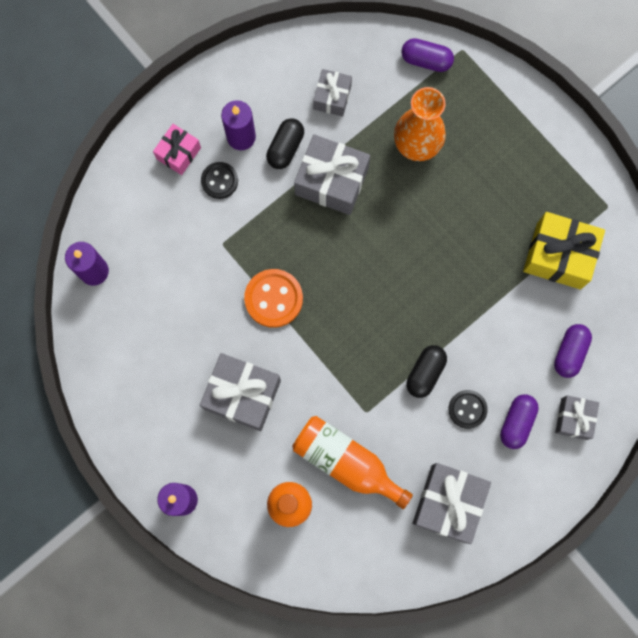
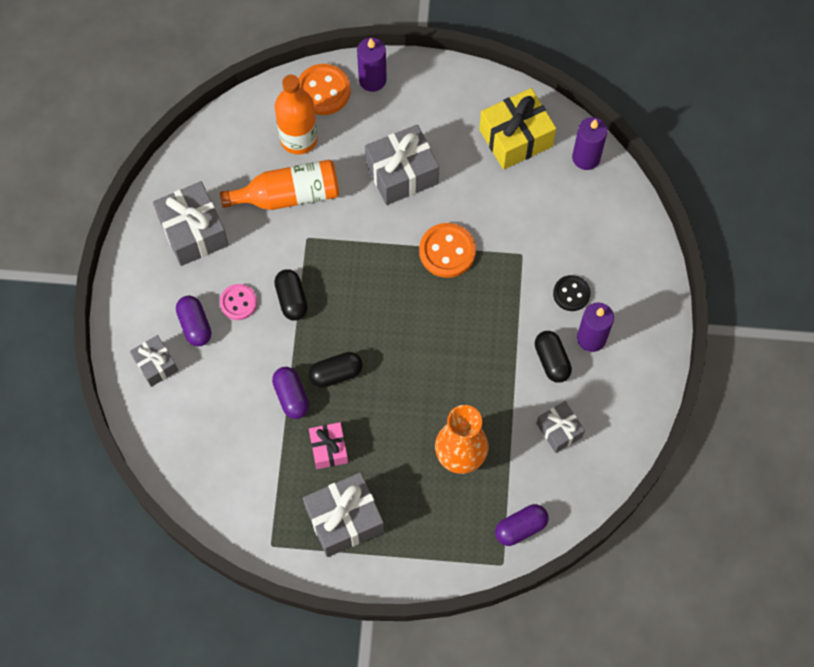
camera: 135 degrees right, 10 degrees down
pink gift [153,124,201,175] -> pink gift moved to [309,422,348,469]
grey gift [294,134,370,215] -> grey gift moved to [303,472,384,557]
black button [449,390,488,429] -> pink button [220,284,257,320]
yellow gift [523,212,605,289] -> yellow gift moved to [479,88,556,170]
purple capsule [554,324,592,378] -> purple capsule moved to [272,367,309,419]
none -> orange button [298,64,350,115]
none -> black capsule [309,352,363,388]

